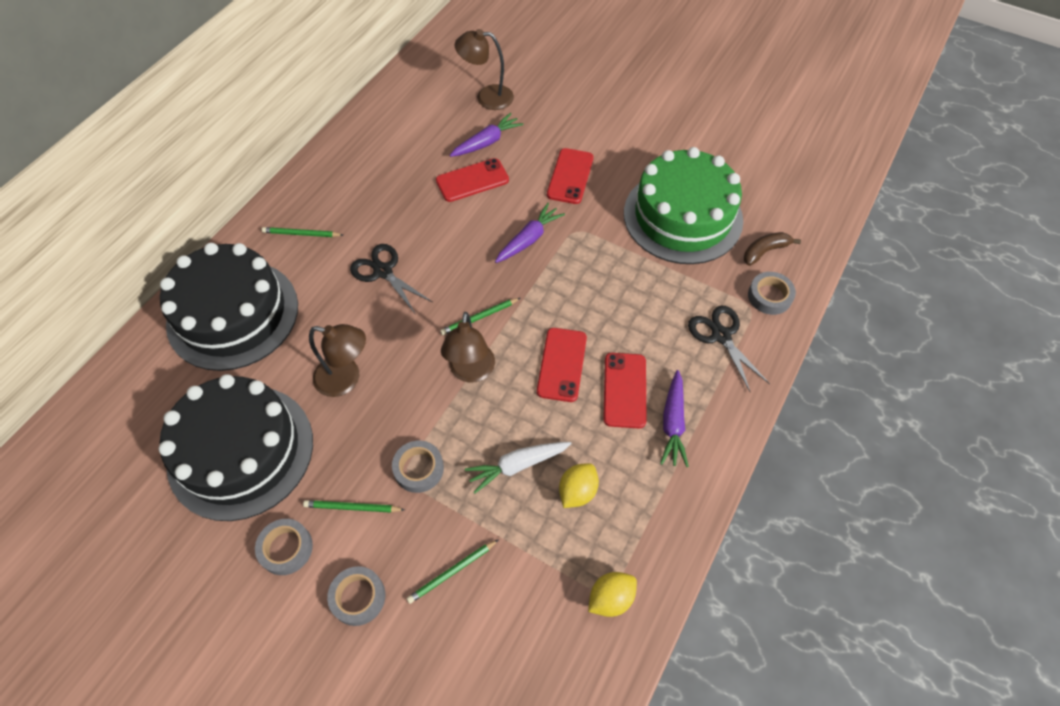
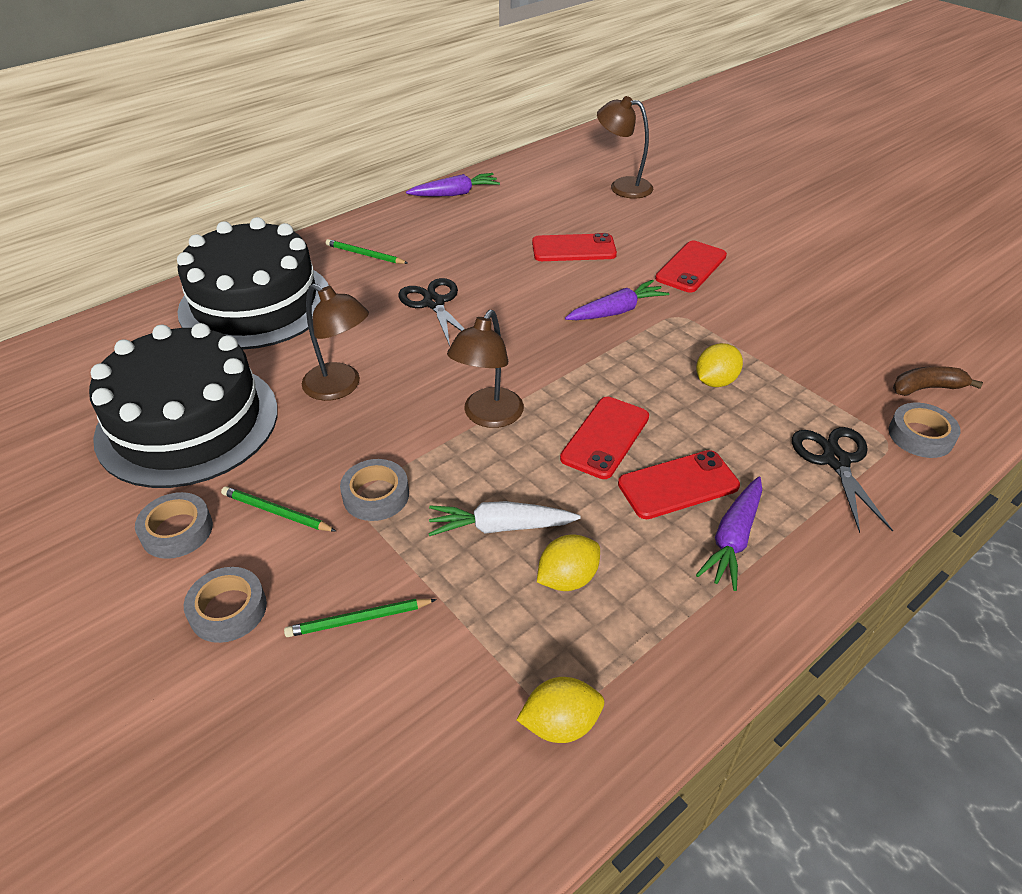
camera: 20 degrees right, 15 degrees down
green pencil [440,298,520,335] -> none
purple carrot [449,113,524,157] -> purple carrot moved to [406,173,500,197]
red phone [603,353,647,428] -> red phone turned 45 degrees clockwise [618,450,740,519]
green cake [624,147,743,264] -> none
none -> yellow lemon [696,343,743,387]

